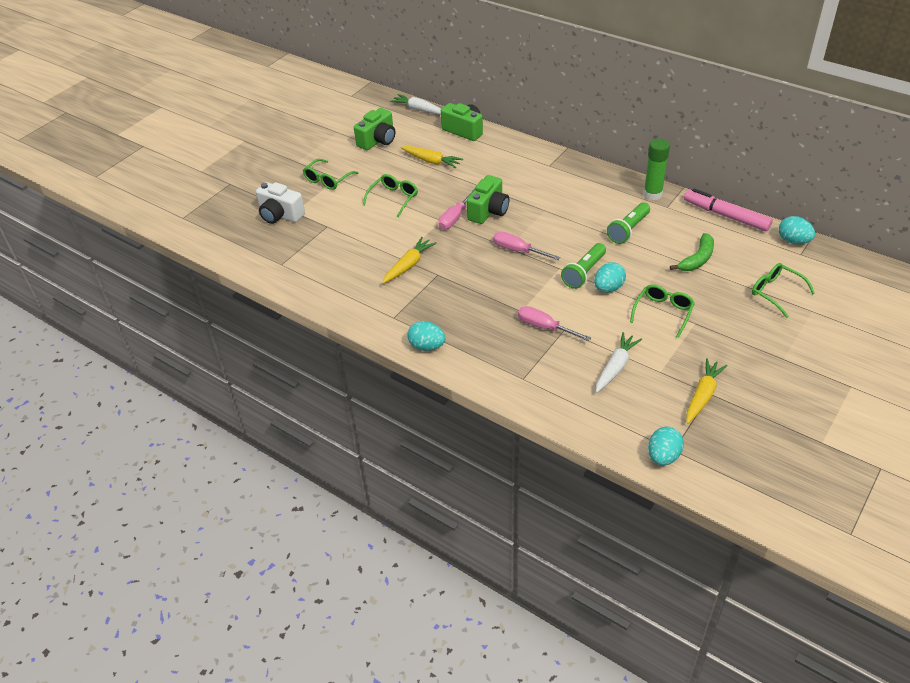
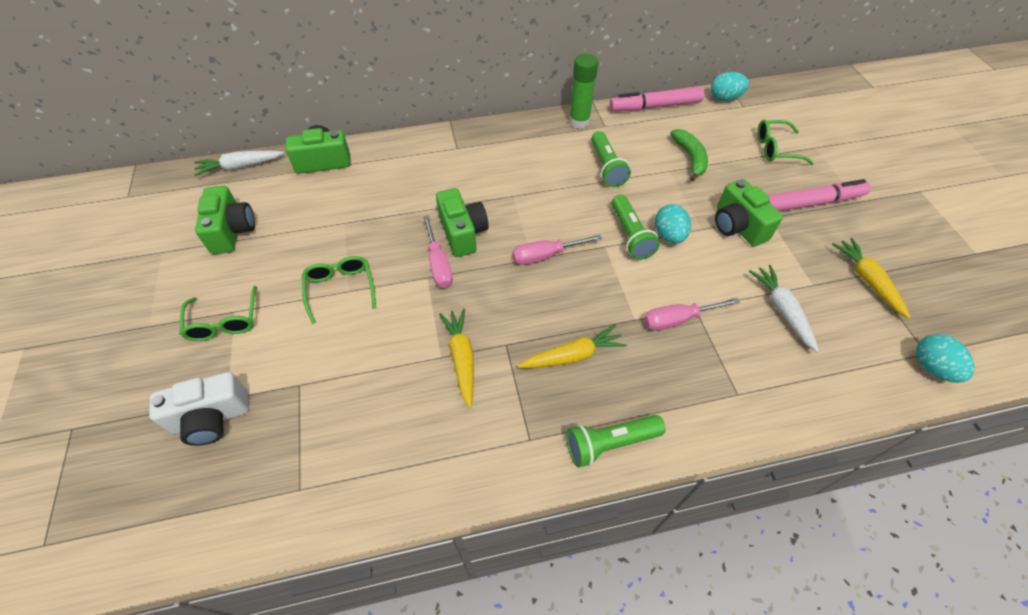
camera: 50 degrees left, 10 degrees up
yellow carrot [401,146,463,169] -> yellow carrot moved to [518,324,627,368]
turquoise egg [407,321,446,351] -> green flashlight [566,415,665,467]
green glasses [630,284,695,338] -> green camera [715,179,783,246]
none -> pink marker [768,179,871,211]

